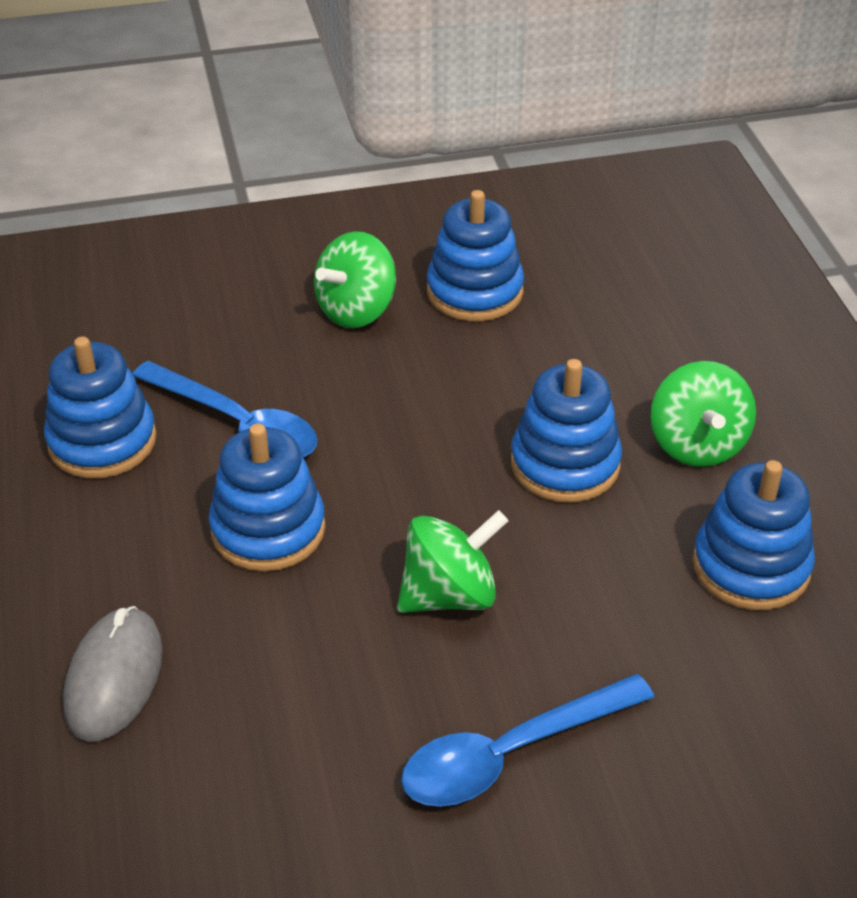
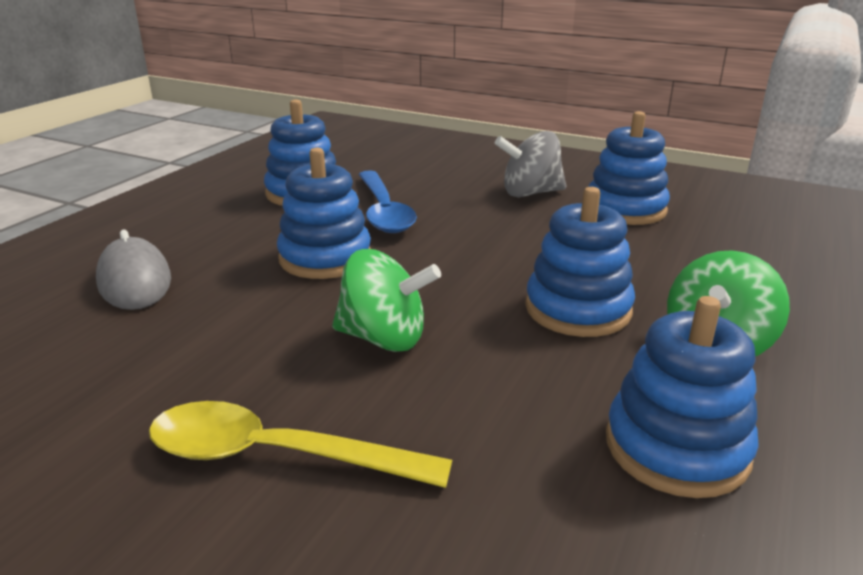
camera: 40 degrees right, 15 degrees down
grey mouse [63,606,163,742] -> grey mouse turned 75 degrees counterclockwise [96,230,171,310]
green spinning top [314,231,396,328] -> grey spinning top [495,131,566,197]
blue spoon [401,674,654,807] -> yellow spoon [149,401,452,488]

